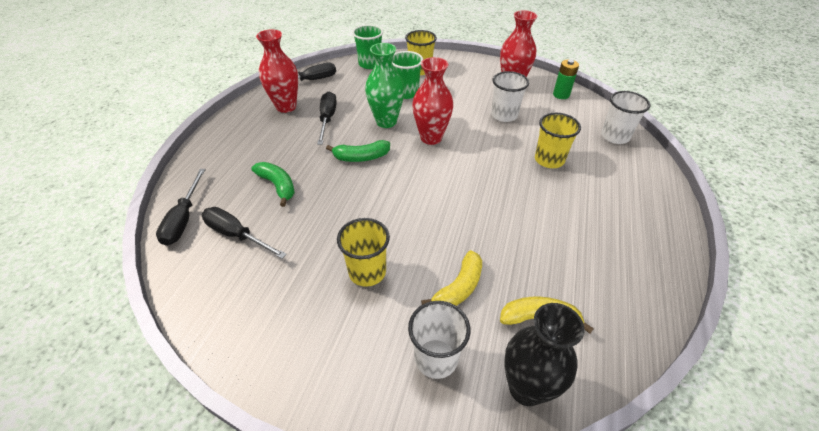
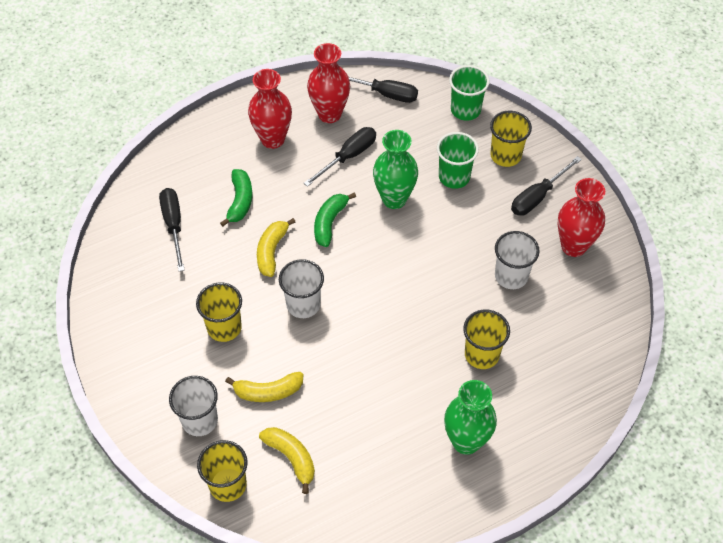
camera: 45 degrees right, 10 degrees up
black screwdriver [156,169,206,246] -> black screwdriver moved to [511,156,582,216]
green banana [326,140,390,162] -> green banana turned 75 degrees clockwise [314,193,356,247]
red vase [412,57,453,145] -> red vase moved to [248,69,292,149]
black vase [504,303,584,406] -> yellow cup [197,440,248,502]
green battery [553,60,579,99] -> none
white cup [601,91,651,144] -> white cup moved to [279,259,324,318]
none -> yellow banana [257,218,295,277]
none -> green vase [444,380,497,455]

